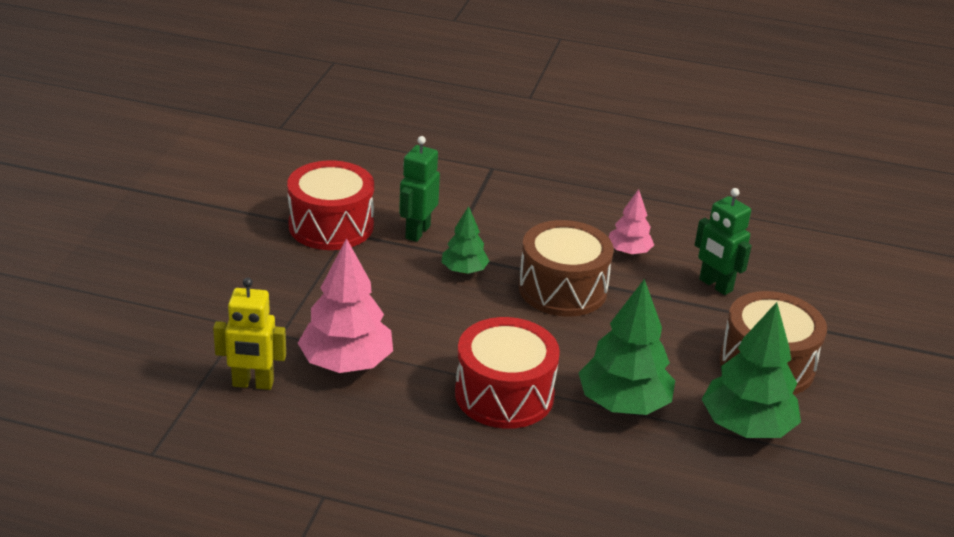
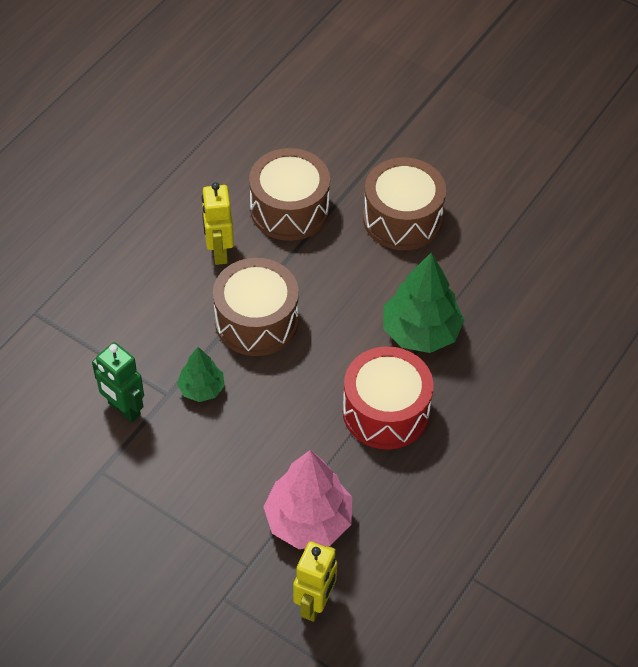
camera: 70 degrees left, 20 degrees up
red drum [287,161,374,250] -> none
pink tree [609,189,654,255] -> yellow robot [202,182,234,265]
green robot [695,188,752,295] -> brown drum [249,148,330,241]
green tree [702,302,801,438] -> none

